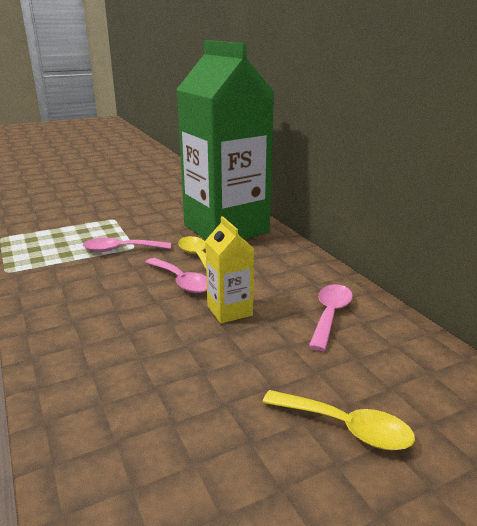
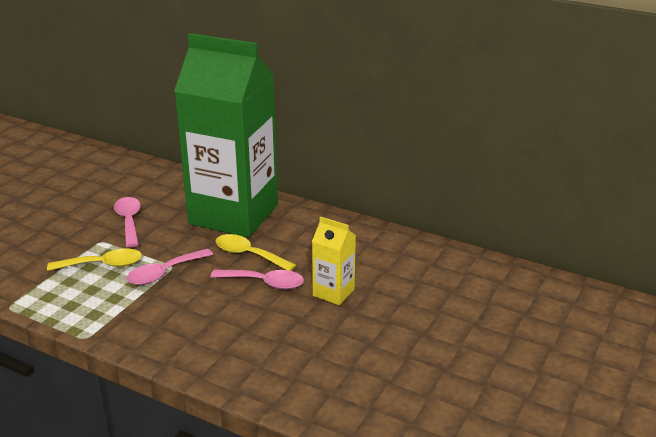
camera: 35 degrees left, 5 degrees up
yellow spoon [262,390,415,450] -> yellow spoon moved to [47,249,142,271]
pink spoon [309,284,353,351] -> pink spoon moved to [114,197,141,247]

